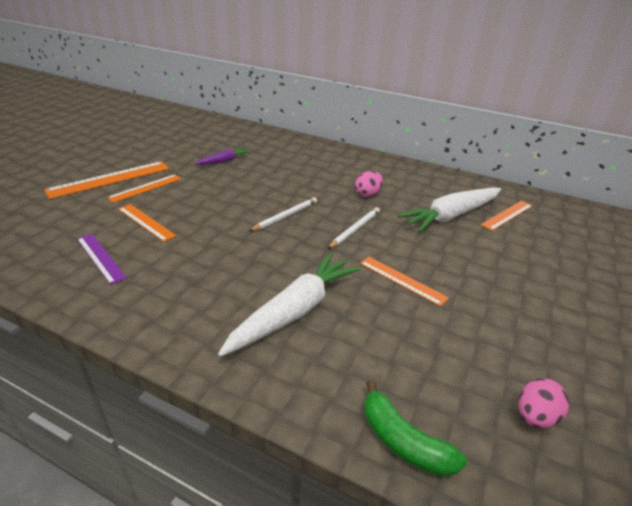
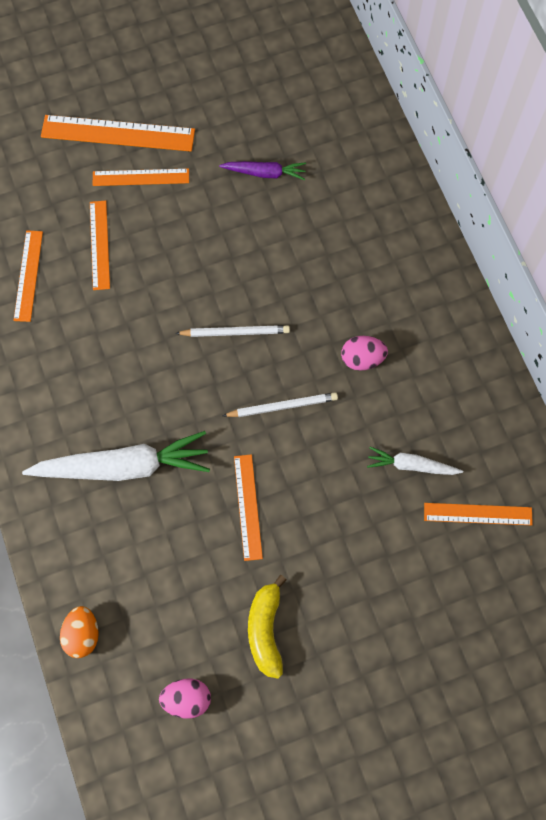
camera: 45 degrees right, 35 degrees up
purple ruler [77,234,127,285] -> orange ruler [13,230,43,322]
green banana [364,380,467,477] -> orange egg [60,606,99,658]
white carrot [397,187,501,232] -> white carrot [367,447,463,475], size x0.52
none -> yellow banana [248,575,287,679]

